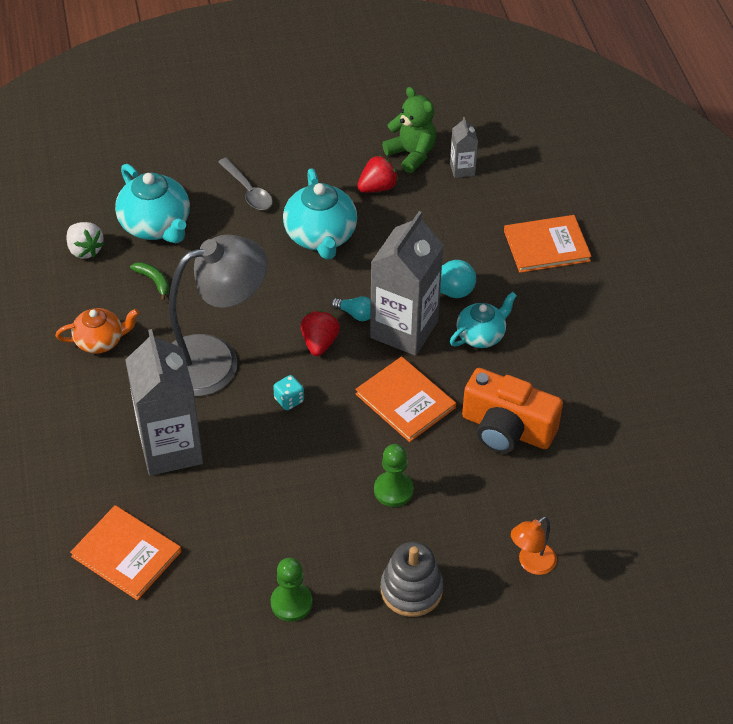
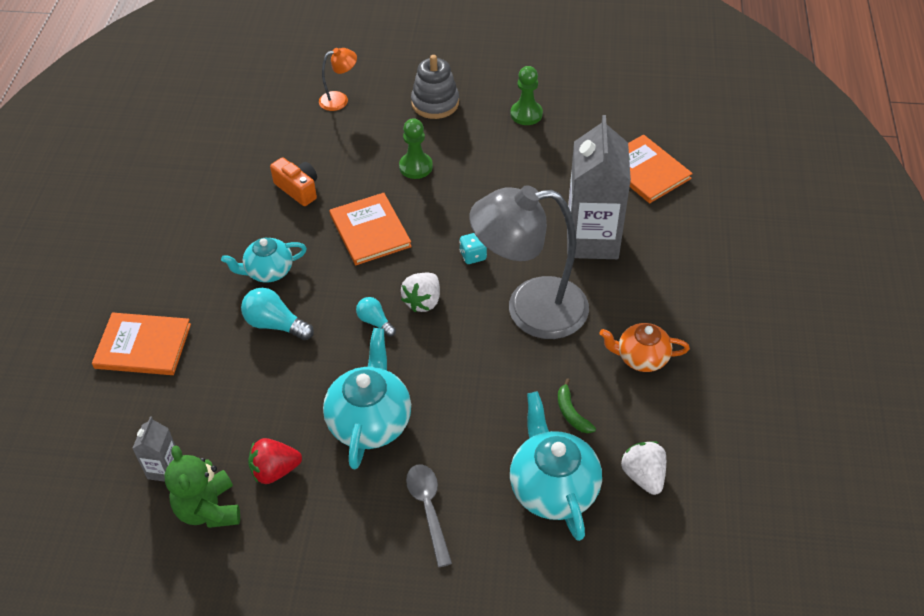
camera: 160 degrees left, 0 degrees up
red strawberry [301,311,340,356] -> white strawberry [401,273,440,312]
grey carton [370,211,444,356] -> none
orange camera [462,368,563,453] -> orange camera [270,157,317,206], size x0.59

